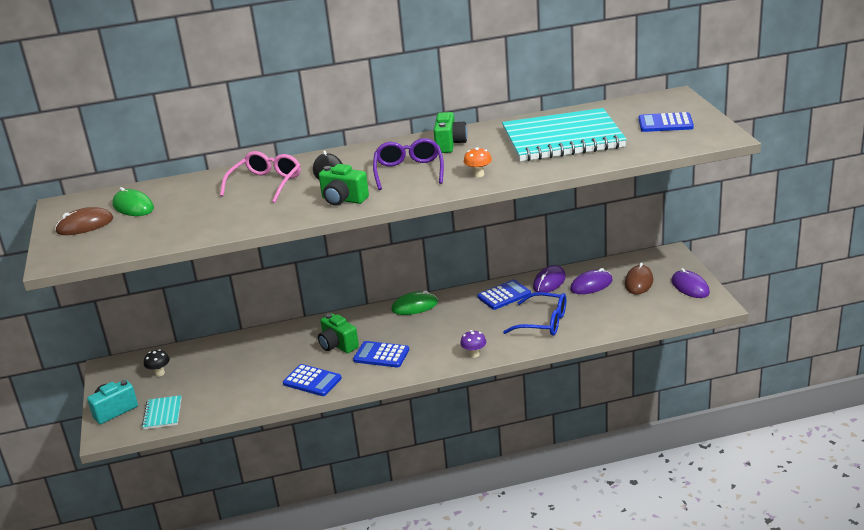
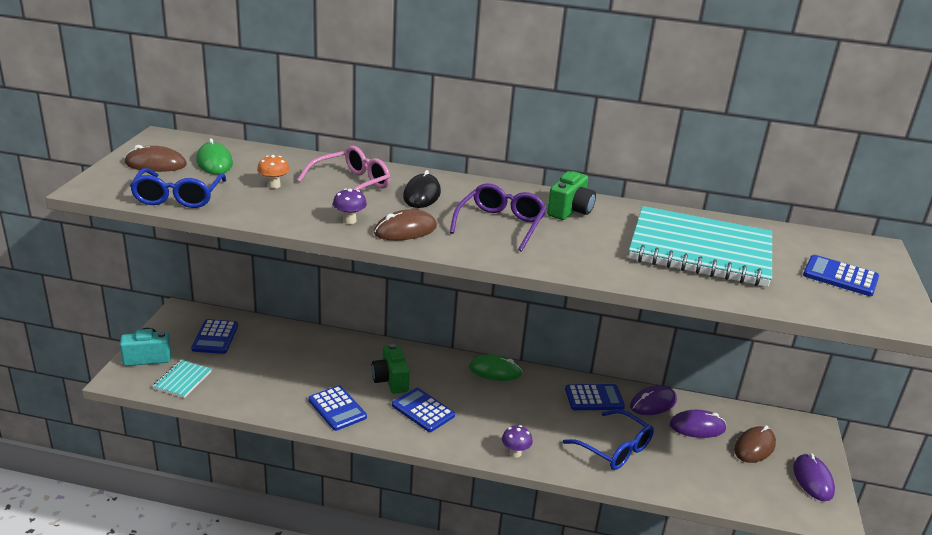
camera: 20 degrees right, 0 degrees up
black mushroom [144,349,170,377] -> blue calculator [191,319,238,354]
green camera [319,164,369,206] -> brown mouse [374,209,437,240]
orange mushroom [464,147,492,177] -> orange mushroom moved to [257,155,290,189]
none -> blue glasses [130,168,226,208]
none -> purple mushroom [333,188,367,224]

